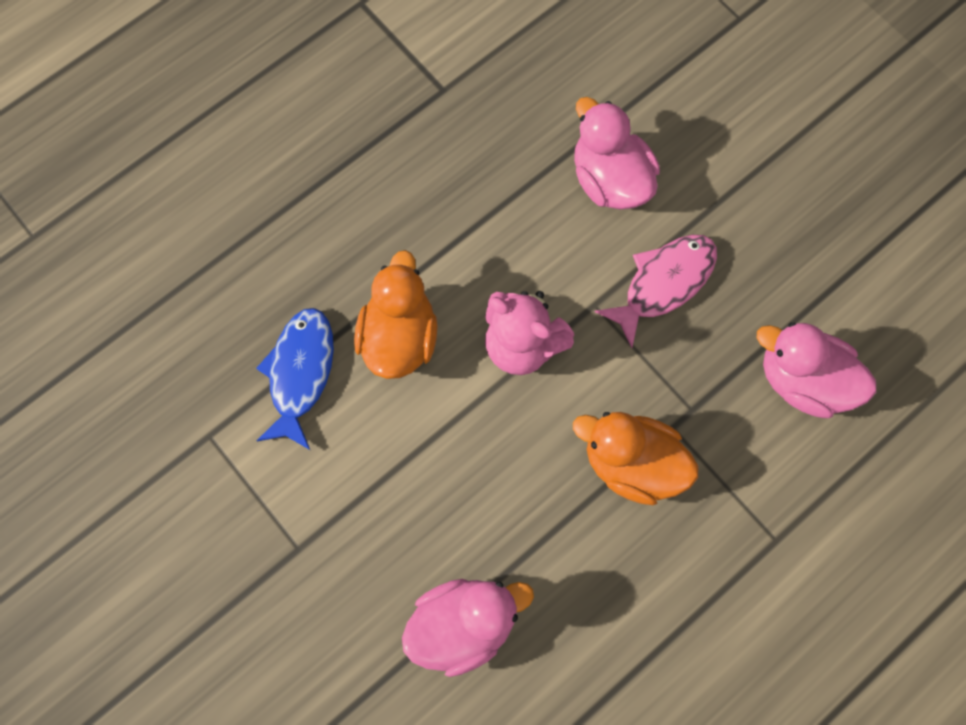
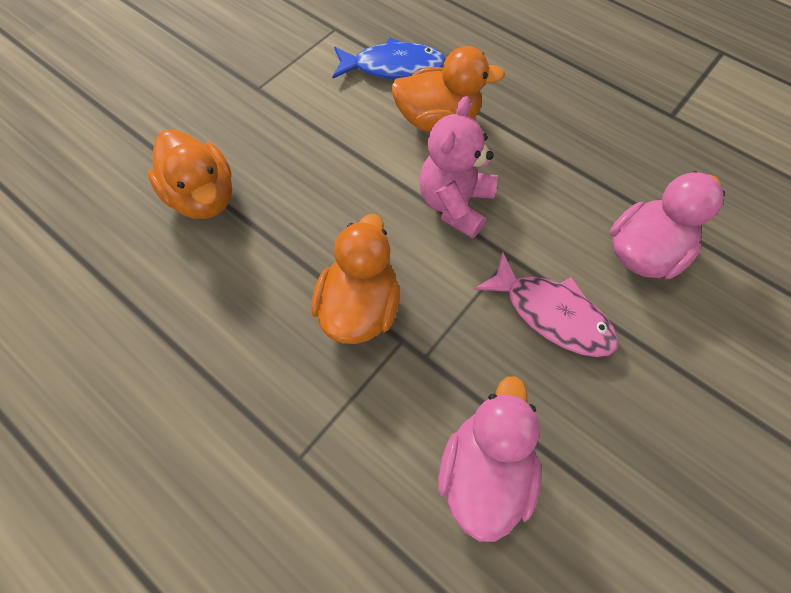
camera: 80 degrees right, 10 degrees down
pink duck [402,579,534,677] -> orange duck [148,129,232,219]

